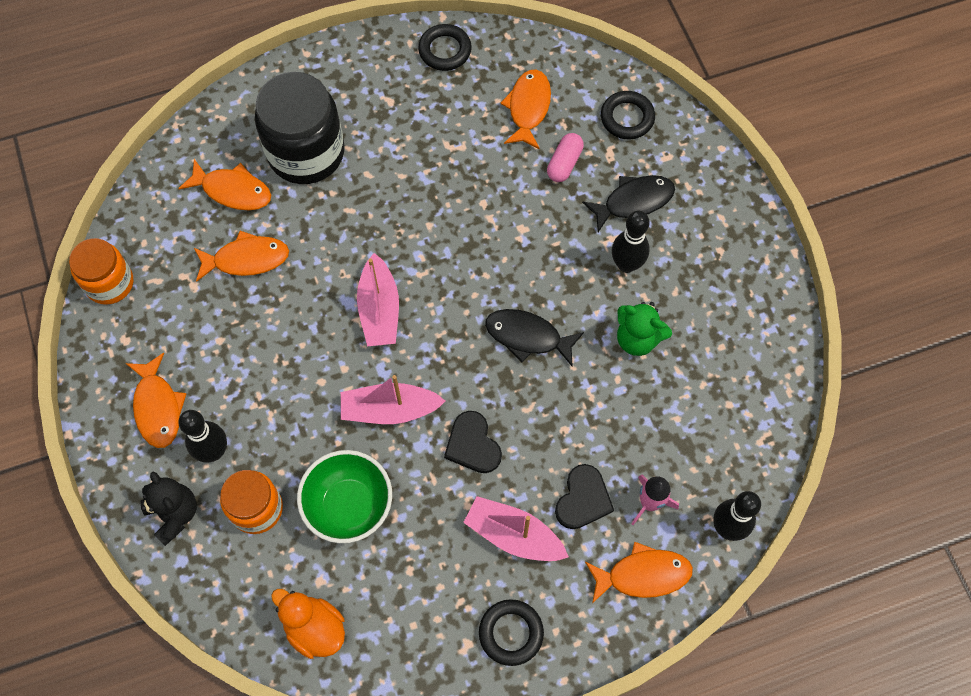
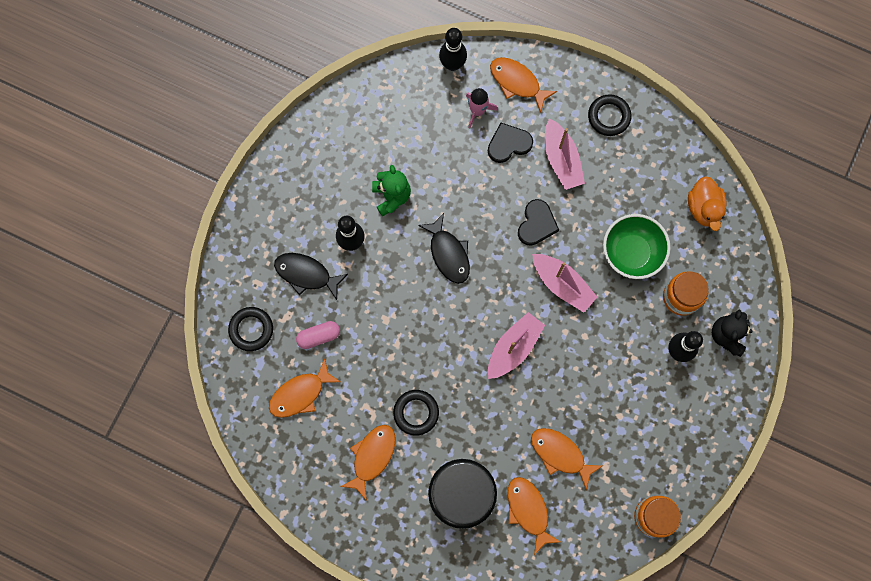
camera: 135 degrees left, 10 degrees up
orange fish [126,353,186,448] -> orange fish moved to [340,425,395,501]
black ring [418,24,472,71] -> black ring moved to [393,390,439,435]

